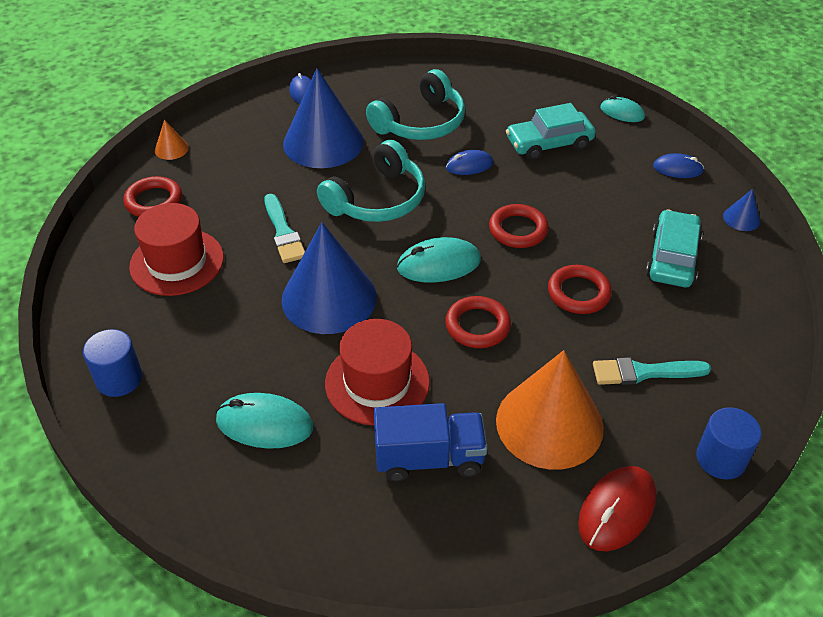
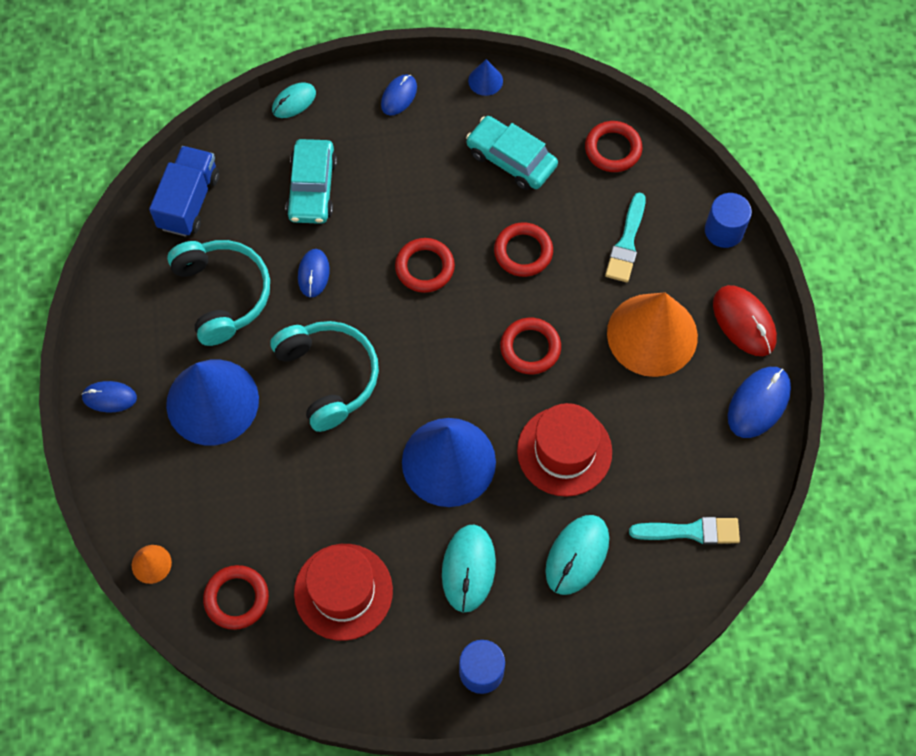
camera: 70 degrees left, 20 degrees up
turquoise brush [264,194,305,263] -> turquoise brush moved to [629,517,740,544]
blue truck [374,403,488,481] -> blue truck moved to [149,146,219,236]
turquoise mouse [397,237,481,283] -> turquoise mouse moved to [442,525,496,612]
none -> red ring [585,121,642,172]
none -> blue mouse [728,367,791,438]

